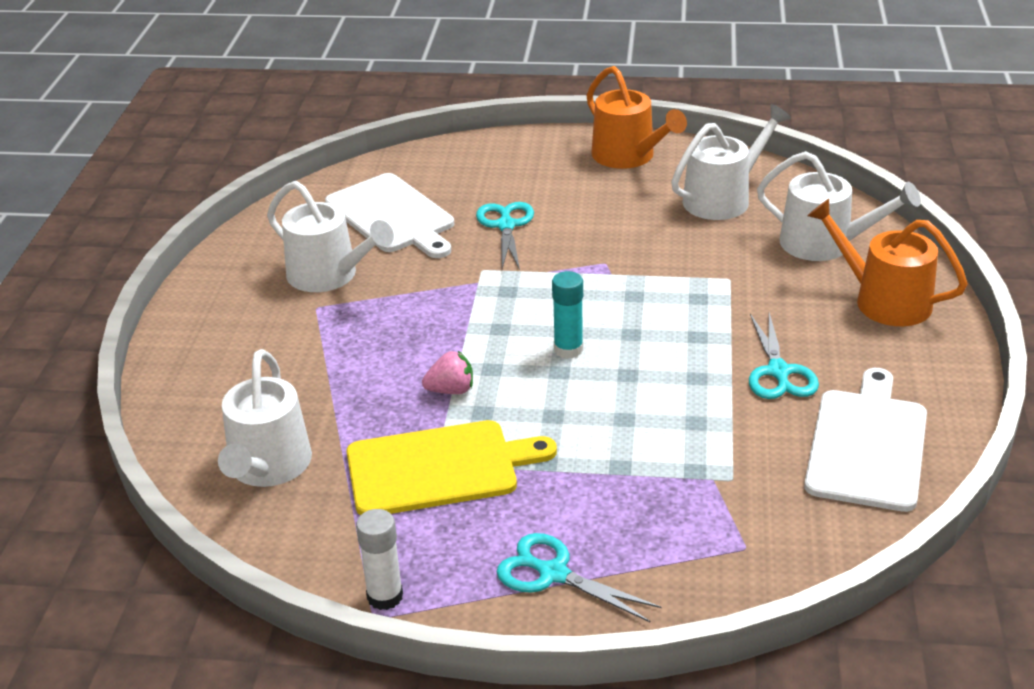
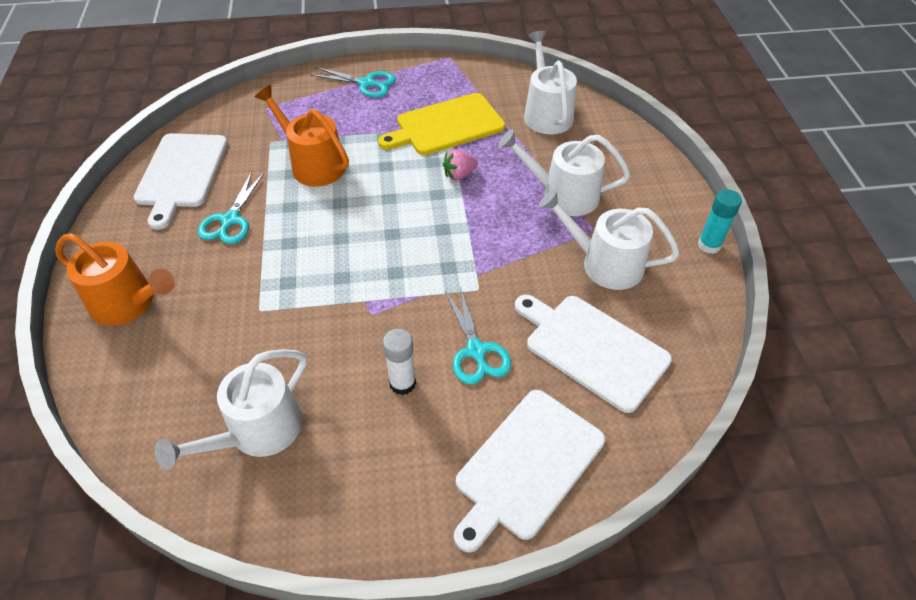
camera: 165 degrees right, 15 degrees up
white glue stick [356,509,403,610] -> white glue stick moved to [383,329,416,395]
turquoise glue stick [552,271,583,359] -> turquoise glue stick moved to [698,189,742,254]
orange watering can [586,66,687,169] -> orange watering can moved to [255,85,349,187]
turquoise scissors [749,312,819,399] -> turquoise scissors turned 150 degrees counterclockwise [198,171,264,244]
white watering can [757,151,921,261] -> white watering can moved to [499,129,630,216]
none -> white cutting board [454,390,605,553]

